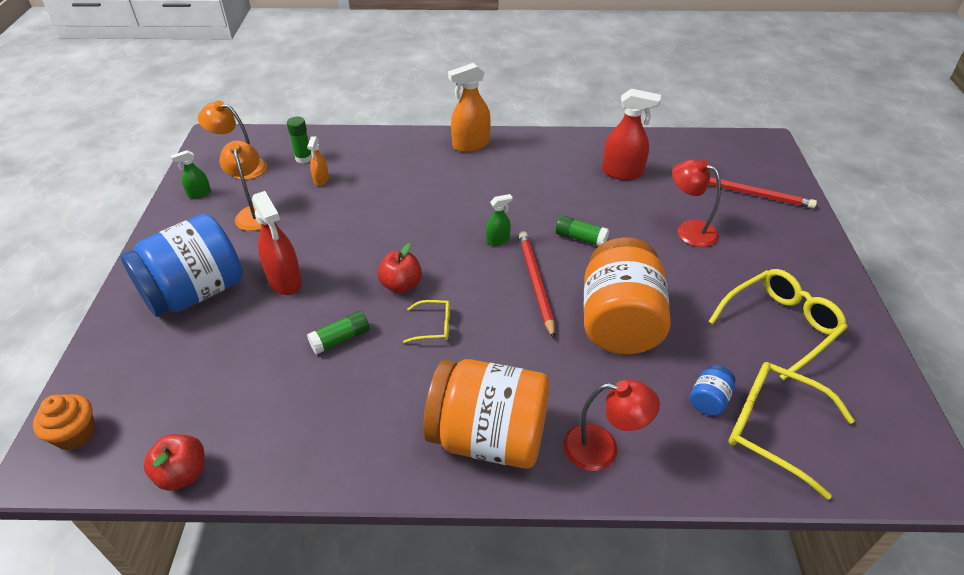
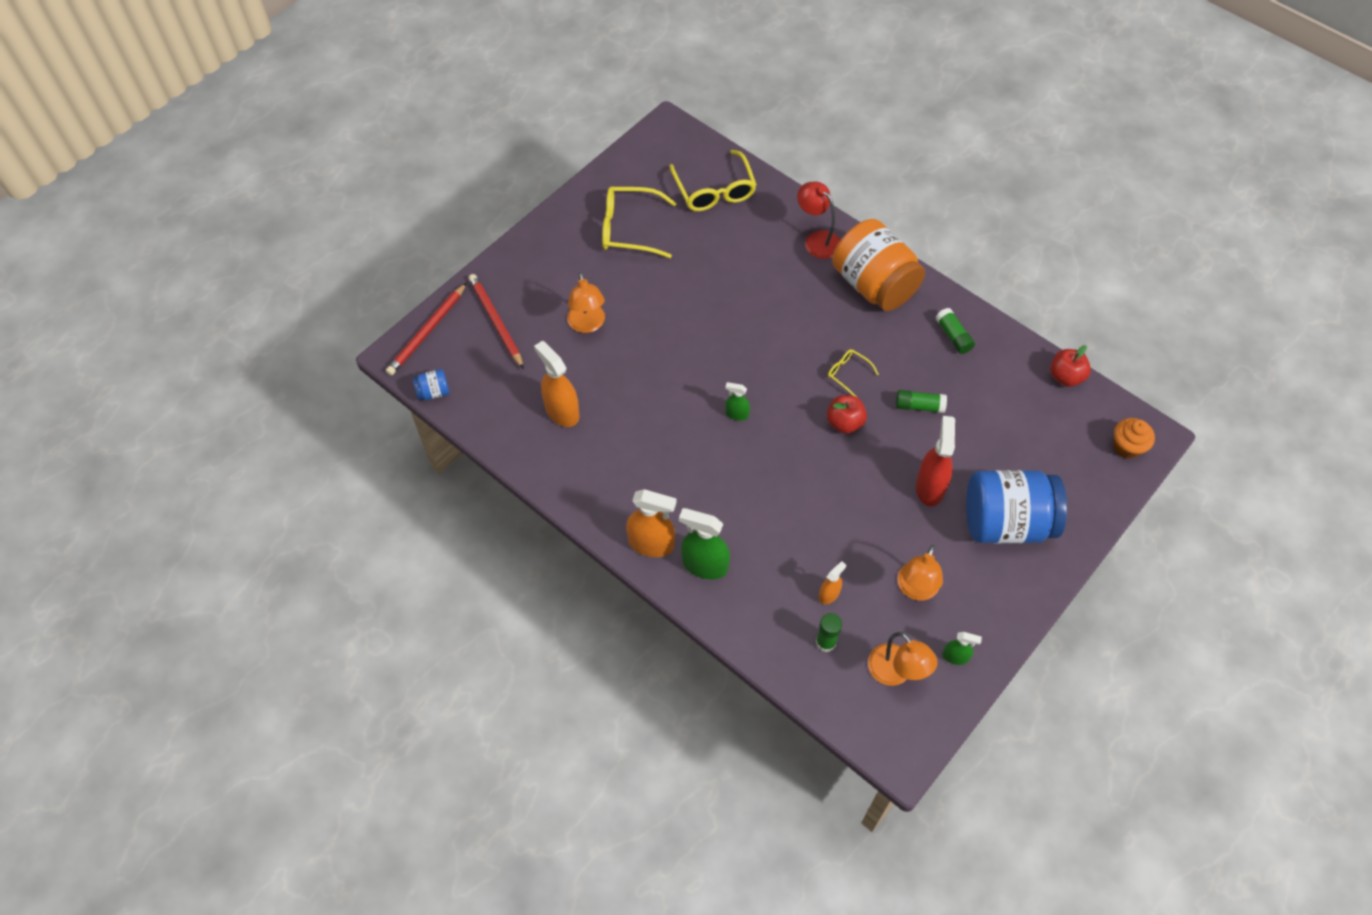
camera: 140 degrees left, 15 degrees up
red pencil [519,231,555,339] -> red pencil moved to [386,283,467,375]
green glue stick [556,216,609,246] -> green glue stick moved to [935,308,975,354]
orange jar [584,237,671,354] -> none
red spray bottle [602,89,661,180] -> orange spray bottle [534,341,580,427]
red lamp [672,159,721,247] -> orange lamp [567,272,605,333]
blue jar [690,365,735,416] -> blue jar moved to [413,369,449,400]
none -> green spray bottle [679,508,730,579]

